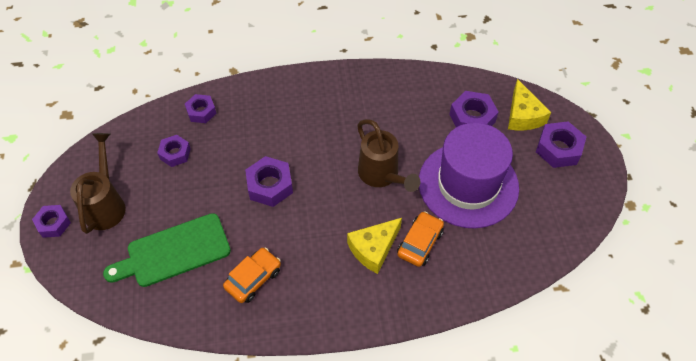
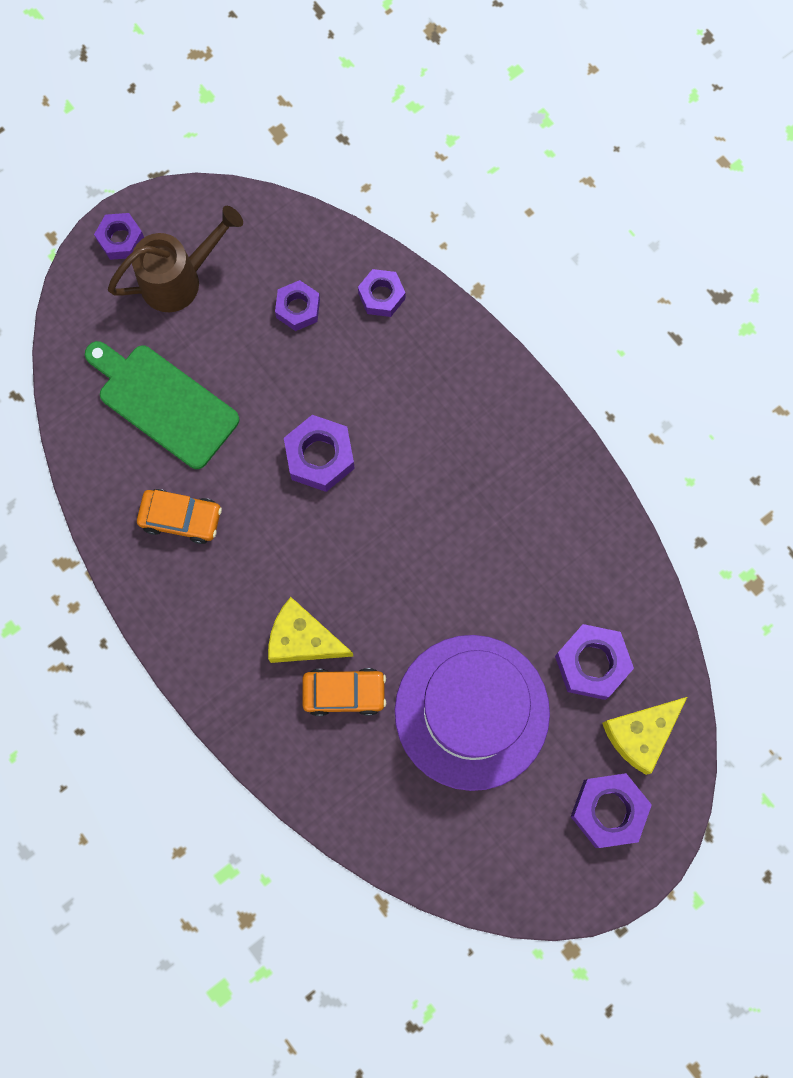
camera: 60 degrees right, 20 degrees up
brown watering can [357,119,421,192] -> none

